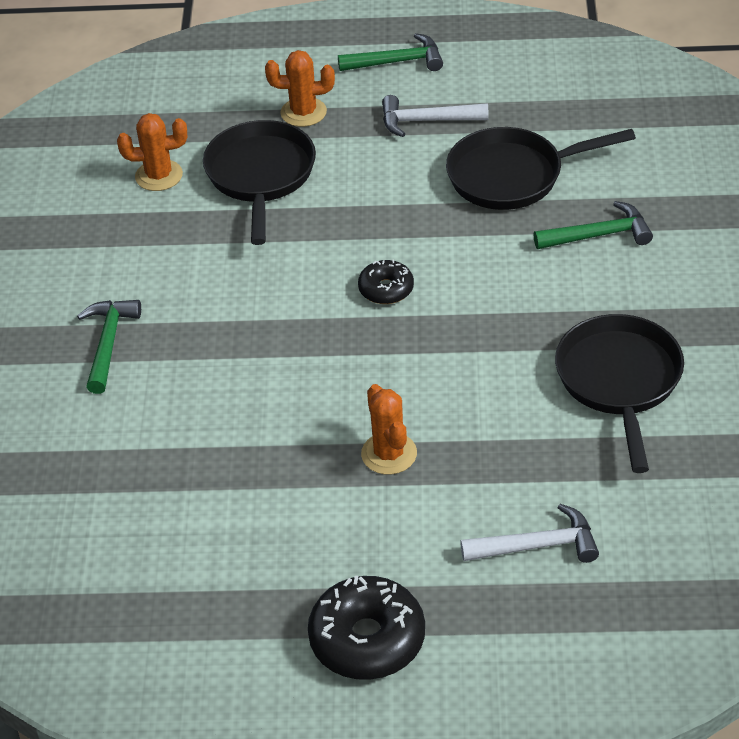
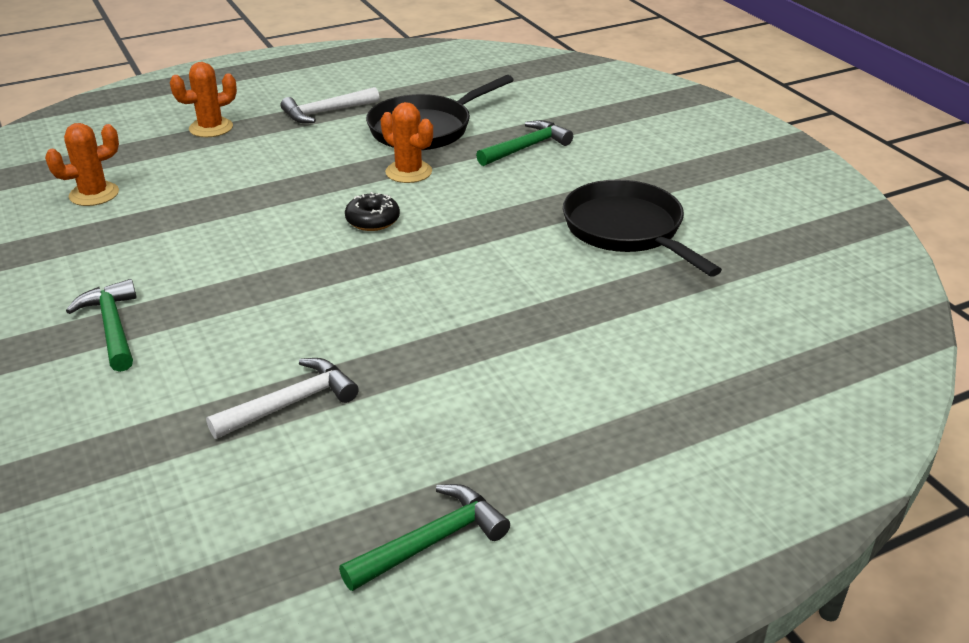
camera: 30 degrees left, 10 degrees down
black pan [203,120,316,245] -> none
black donut [308,576,425,680] -> none
green hammer [338,33,443,71] -> green hammer moved to [339,484,510,591]
orange cactus [361,384,417,475] -> orange cactus moved to [381,102,433,183]
white hammer [460,504,599,563] -> white hammer moved to [206,358,359,439]

